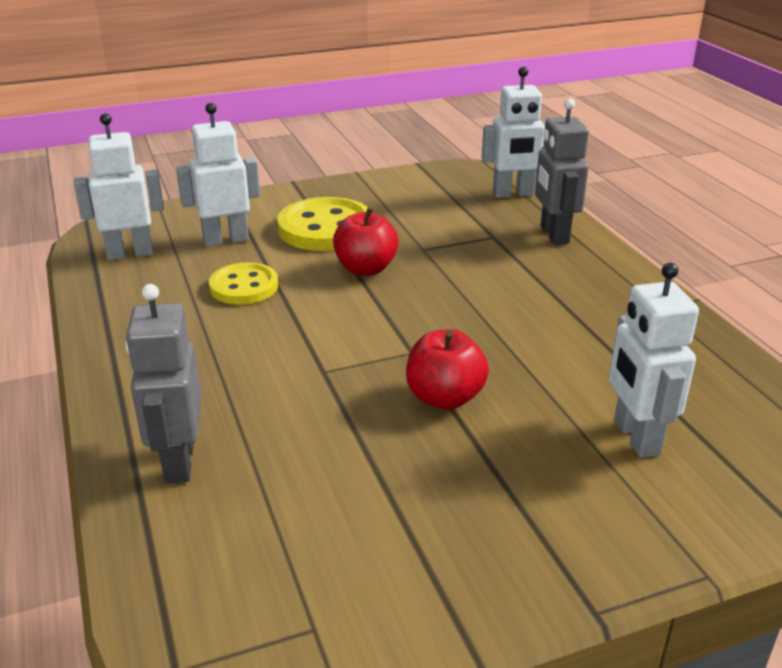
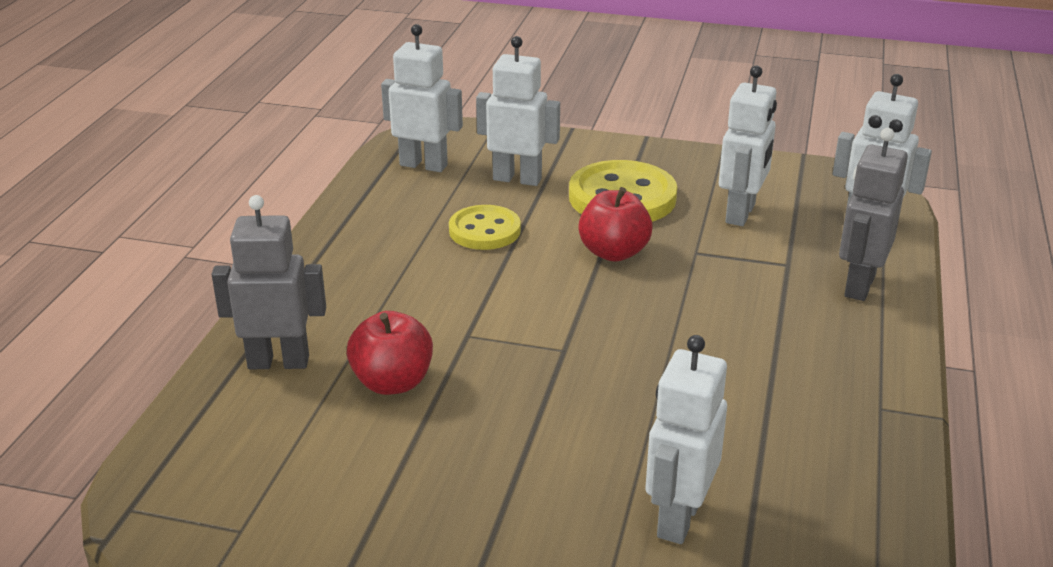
camera: 35 degrees right, 0 degrees up
grey robot [125,284,202,483] -> grey robot turned 60 degrees clockwise [211,195,326,369]
red apple [406,329,489,410] -> red apple moved to [347,311,433,395]
none -> white robot [719,65,777,226]

